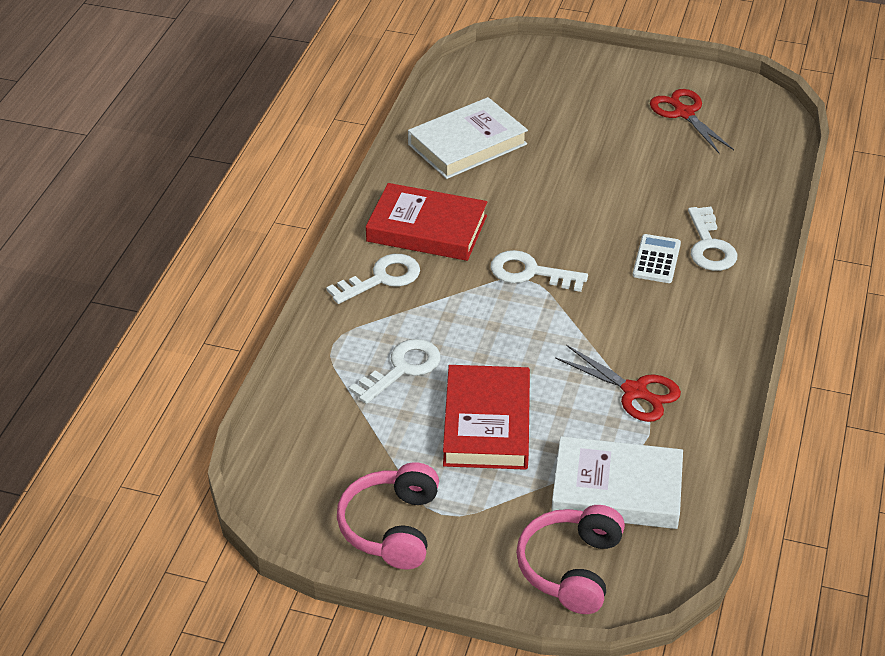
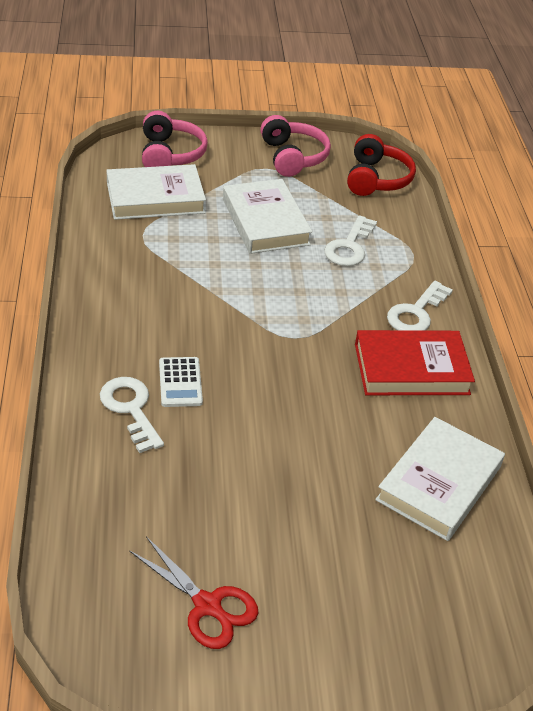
camera: 155 degrees right, 0 degrees up
red book [443,365,530,470] -> white book [223,179,312,254]
white key [491,250,588,292] -> none
red scissors [555,345,681,422] -> none
none -> red headphones [347,134,416,196]

